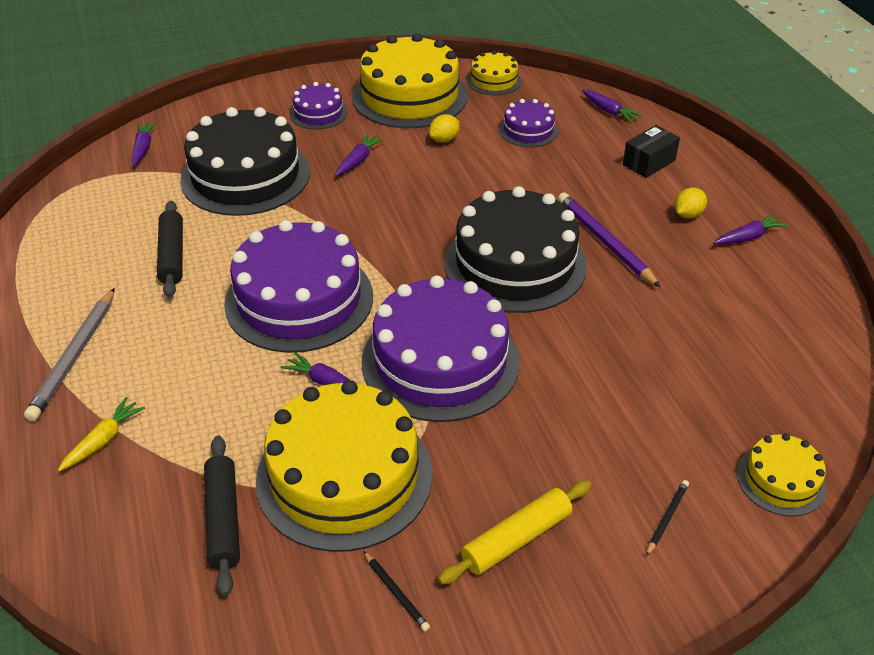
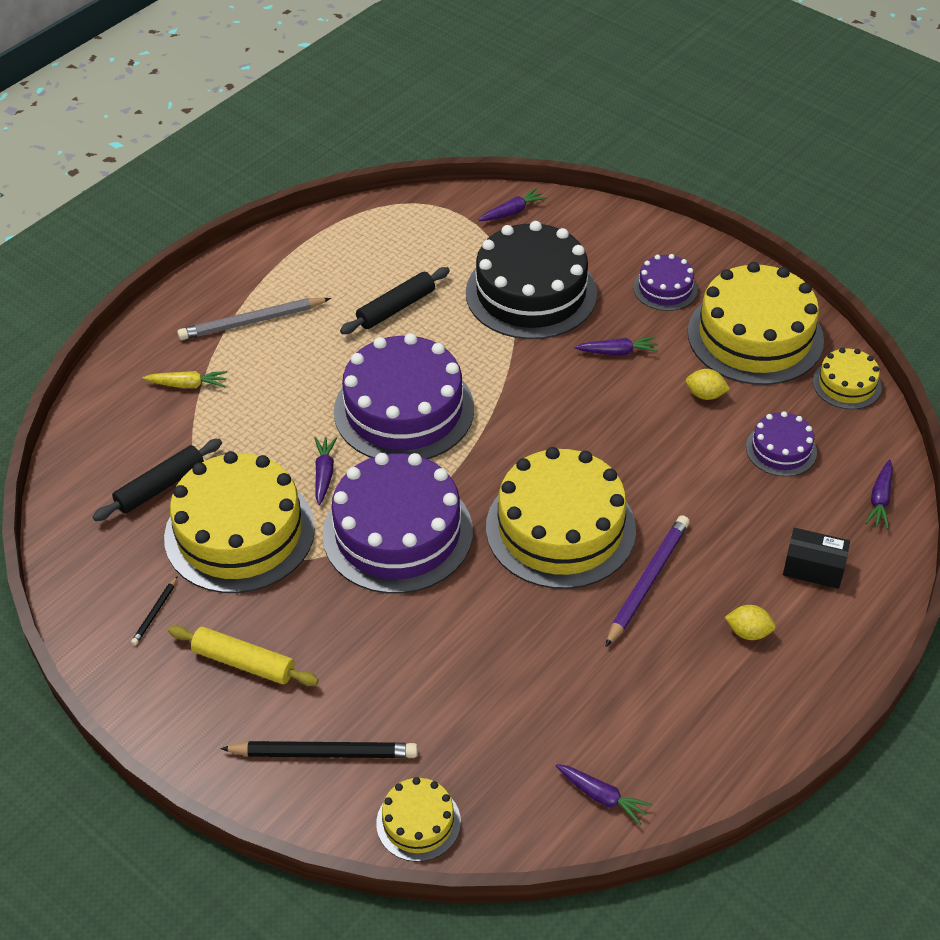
camera: 60 degrees right, 5 degrees up
black cake [444,186,587,313] -> yellow cake [486,447,636,589]
black pencil [646,480,689,556] -> black pencil [220,741,418,758], size x2.07
purple carrot [713,213,788,244] -> purple carrot moved to [556,764,653,825]

